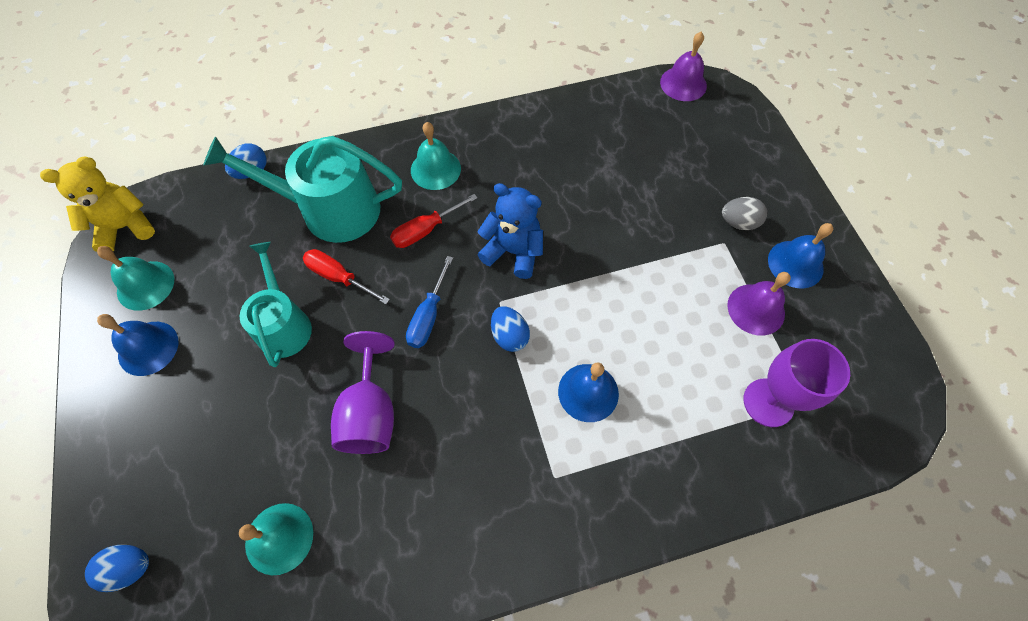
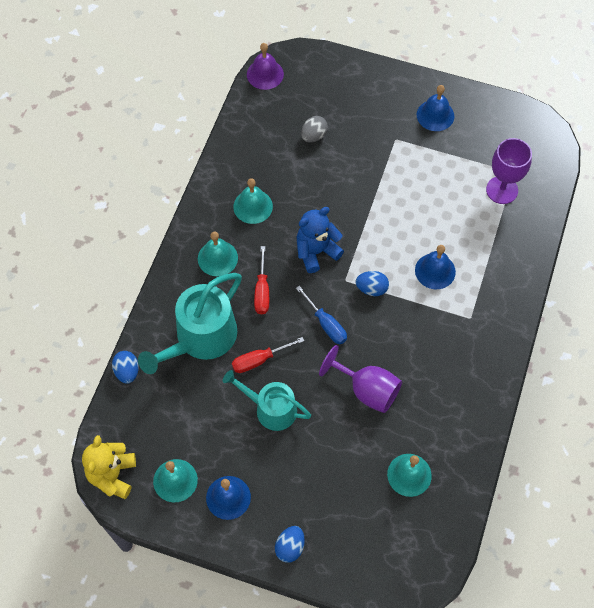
camera: 55 degrees left, 0 degrees up
blue egg [85,545,149,592] -> blue egg moved to [275,526,305,563]
grey egg [722,197,767,230] -> grey egg moved to [301,116,328,143]
purple bell [727,272,791,335] -> none
none -> turquoise bell [233,178,273,224]

